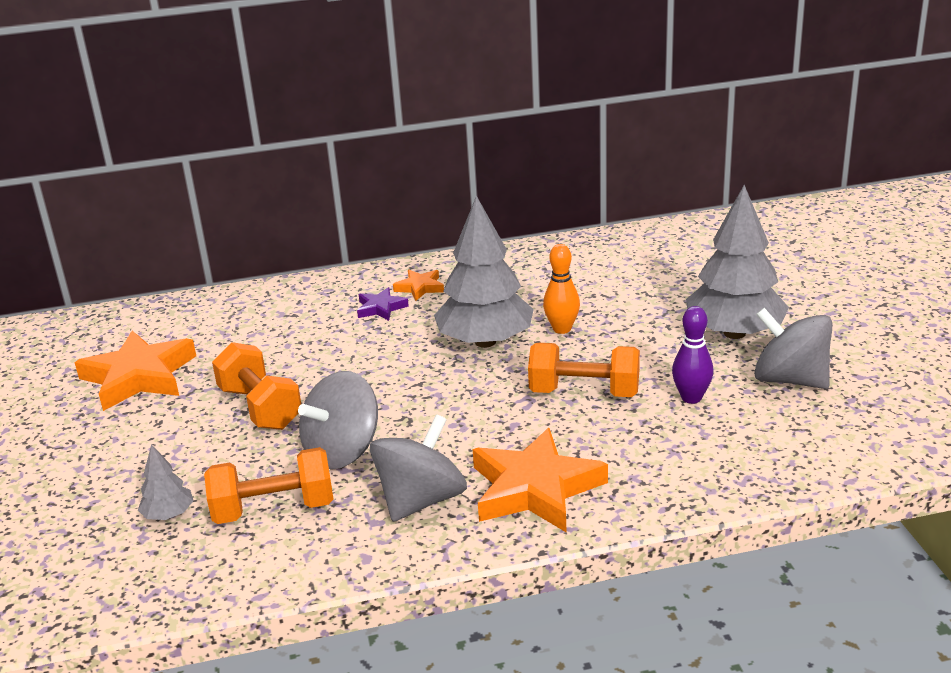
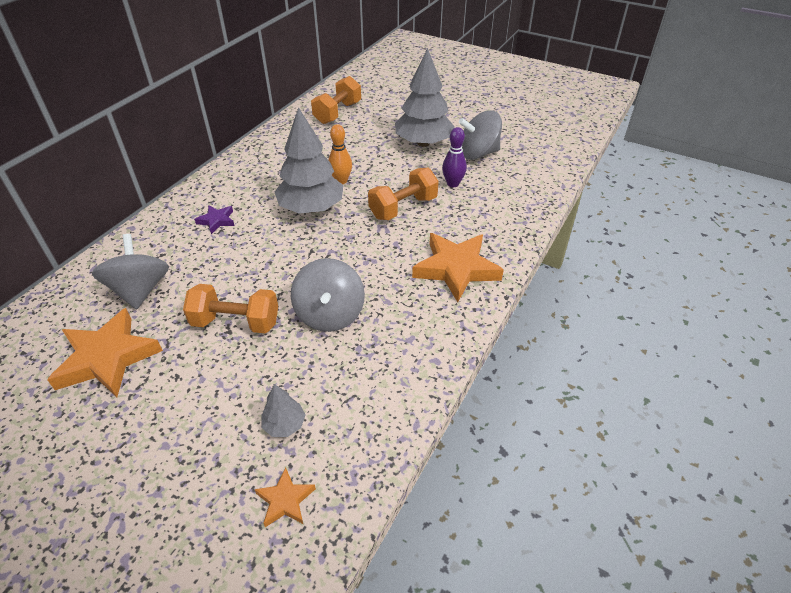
camera: 50 degrees left, 15 degrees up
orange dumbbell [204,447,333,524] -> orange dumbbell moved to [311,76,361,124]
grey spinning top [370,414,467,522] -> grey spinning top moved to [92,234,169,310]
orange star [393,270,444,301] -> orange star moved to [255,467,316,527]

